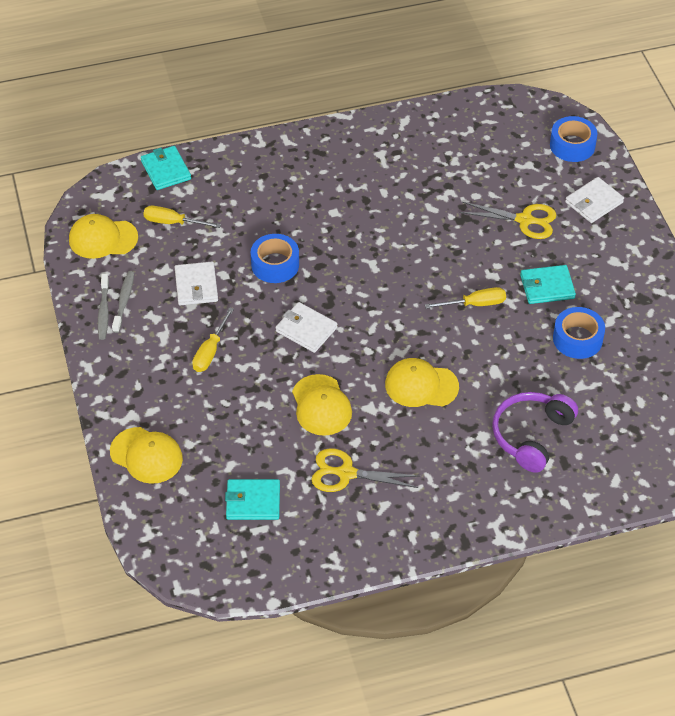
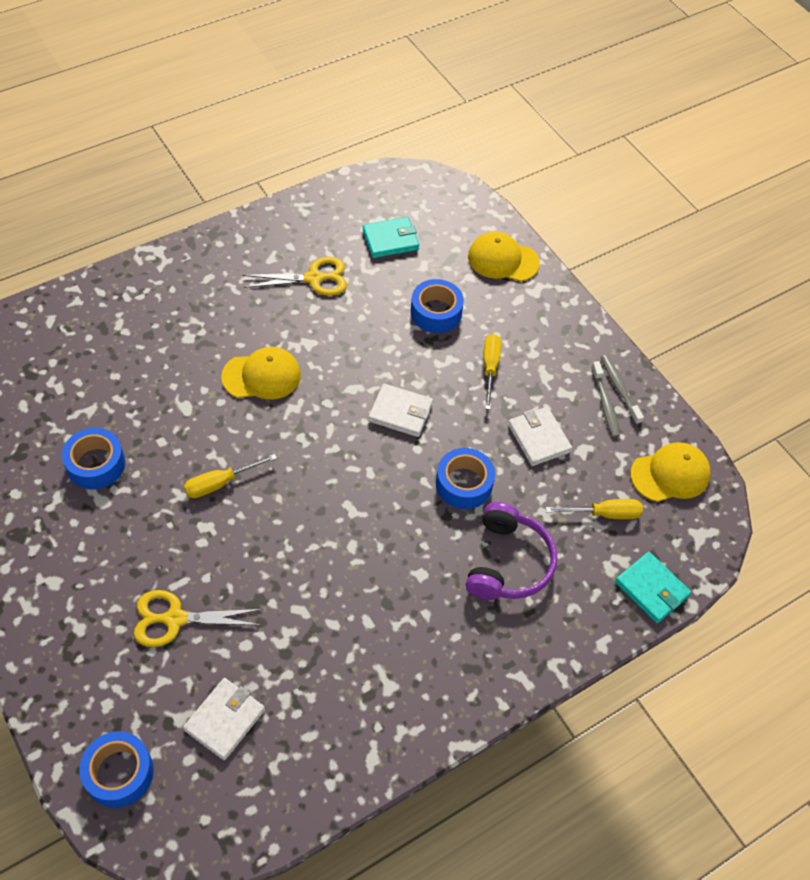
camera: 160 degrees right, 5 degrees up
yellow cap [292,374,352,436] -> none
purple headphones [492,392,578,473] -> purple headphones moved to [466,502,557,600]
turquoise wallet [520,265,576,304] -> none
white wallet [565,177,624,223] -> white wallet moved to [183,678,265,760]
none -> blue tape [411,279,464,333]

